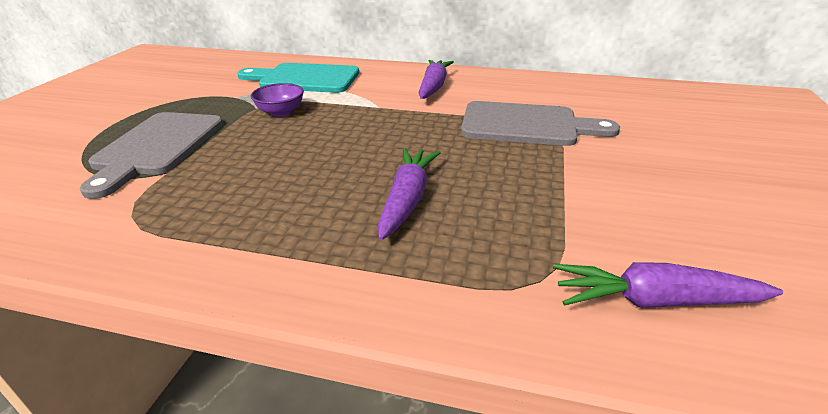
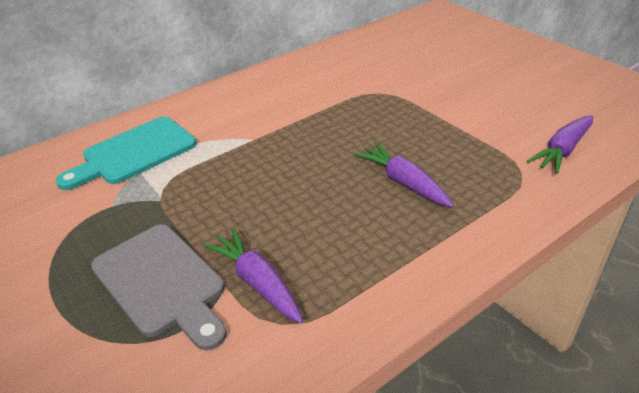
camera: 50 degrees left, 5 degrees up
purple bowl [251,83,304,117] -> none
purple carrot [418,60,454,99] -> purple carrot moved to [203,228,303,323]
grey cutting board [461,101,620,146] -> none

